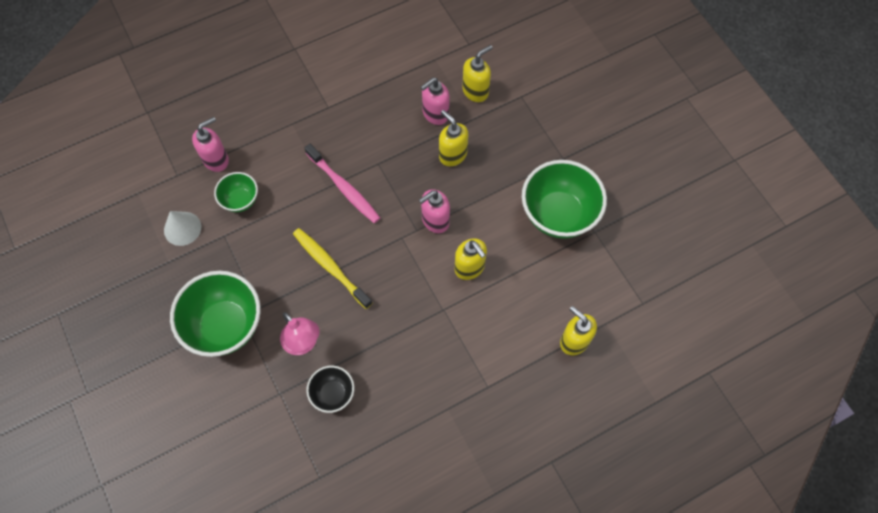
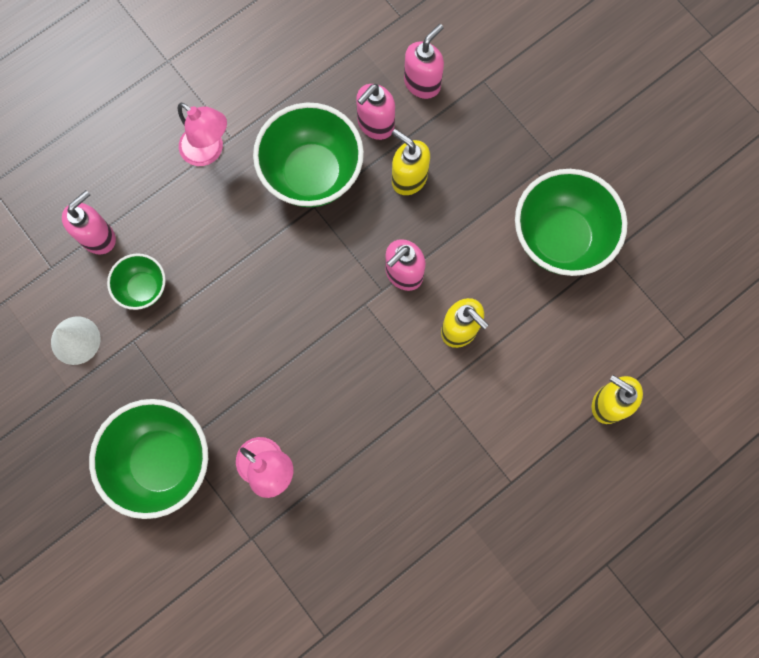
camera: 10 degrees left, 10 degrees up
yellow toothbrush [293,228,372,309] -> none
pink toothbrush [304,144,380,223] -> none
black bowl [306,366,354,413] -> none
yellow soap dispenser [462,45,492,102] -> pink soap dispenser [404,24,444,99]
none -> pink lamp [178,103,227,166]
none -> green bowl [253,103,364,207]

